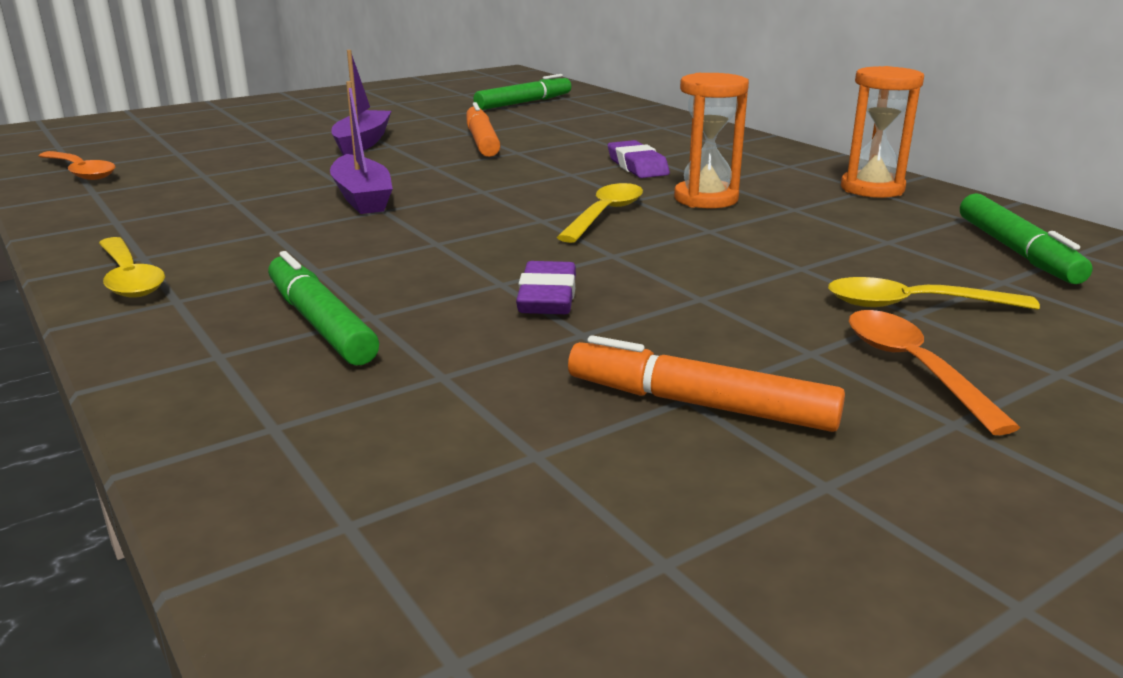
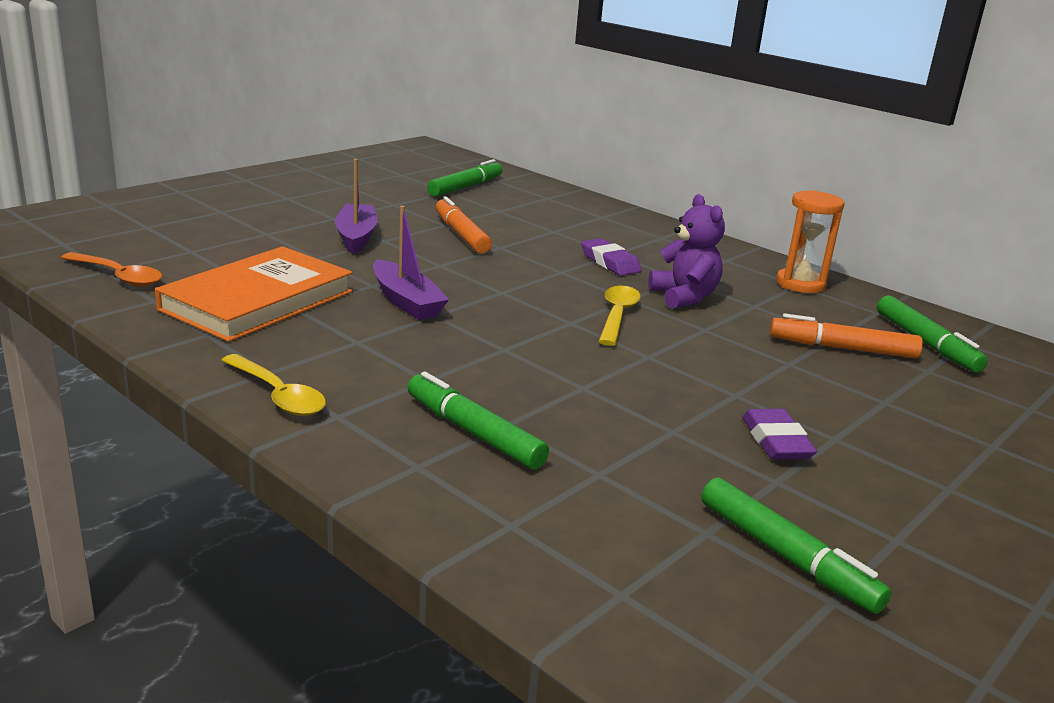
camera: 15 degrees left, 0 degrees up
purple eraser [516,261,576,314] -> purple eraser moved to [742,409,817,460]
orange marker [568,335,845,432] -> orange marker moved to [770,313,923,358]
orange hourglass [674,73,749,208] -> purple teddy bear [648,194,725,309]
yellow spoon [828,277,1040,310] -> none
orange spoon [849,310,1020,435] -> none
none -> orange book [155,246,352,342]
none -> green marker [702,478,892,614]

